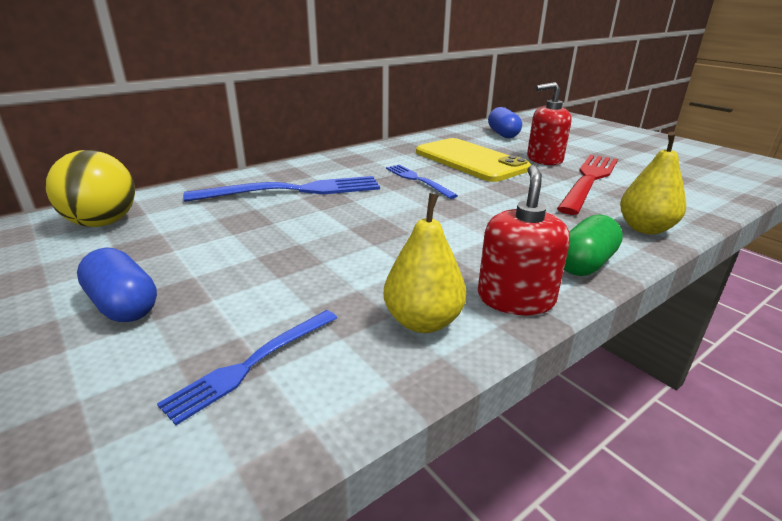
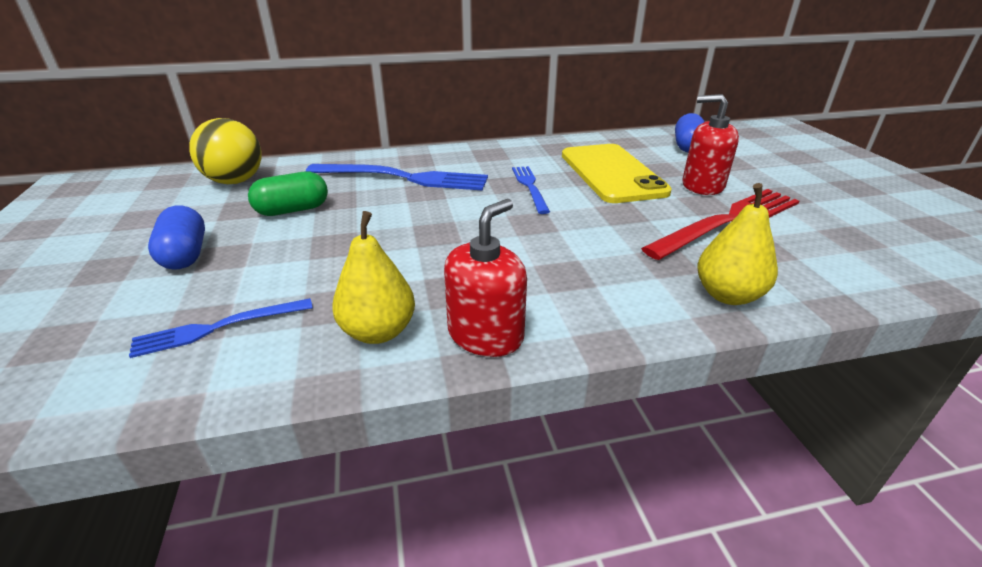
camera: 25 degrees right, 5 degrees up
green capsule [564,214,623,276] -> green capsule moved to [248,172,328,216]

